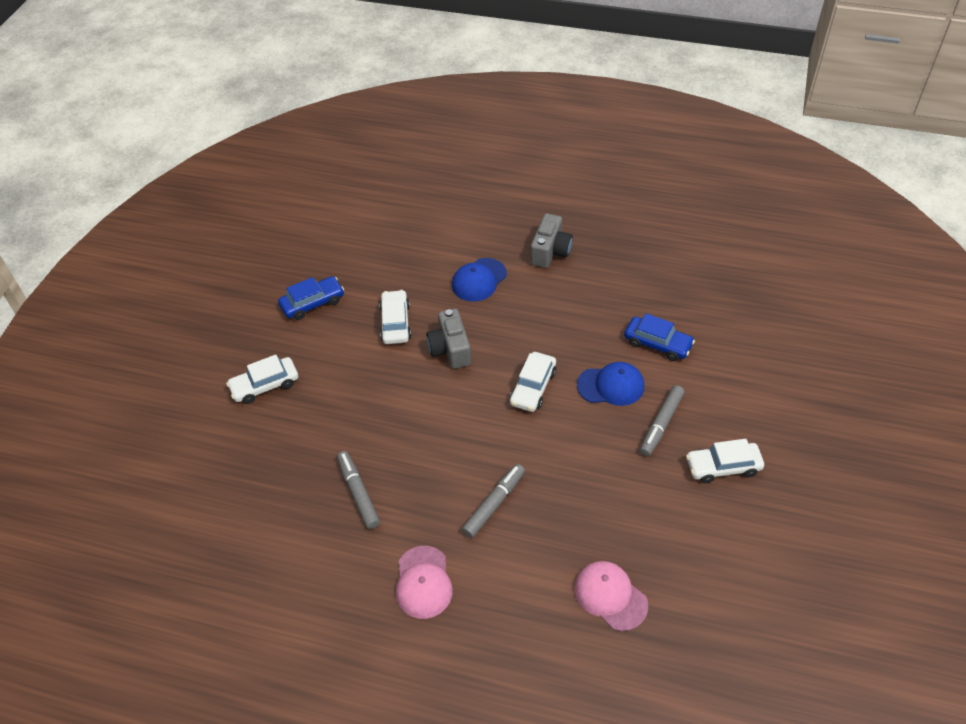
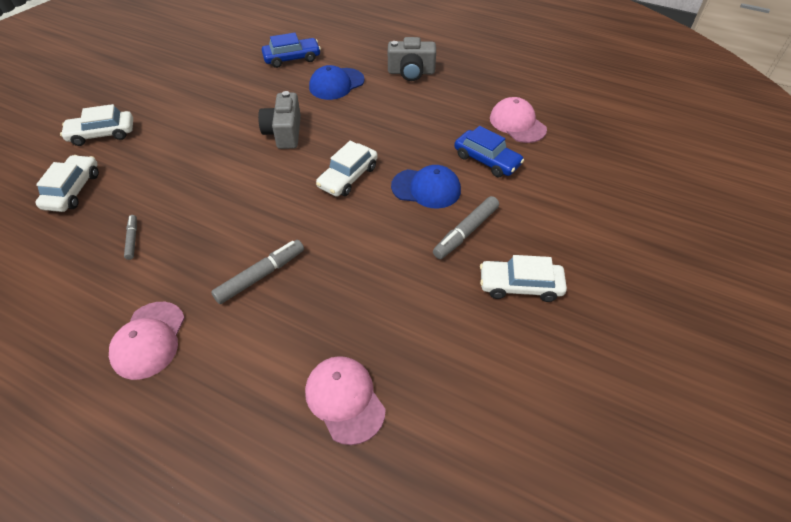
camera: 10 degrees right, 0 degrees up
blue car [278,276,344,320] -> blue car moved to [262,33,321,68]
grey marker [337,451,380,529] -> grey marker [124,215,137,260], size x0.57
white car [379,290,411,344] -> white car moved to [35,155,99,212]
grey camera [530,213,573,268] -> grey camera turned 60 degrees clockwise [388,37,436,81]
none -> pink cap [490,97,547,143]

